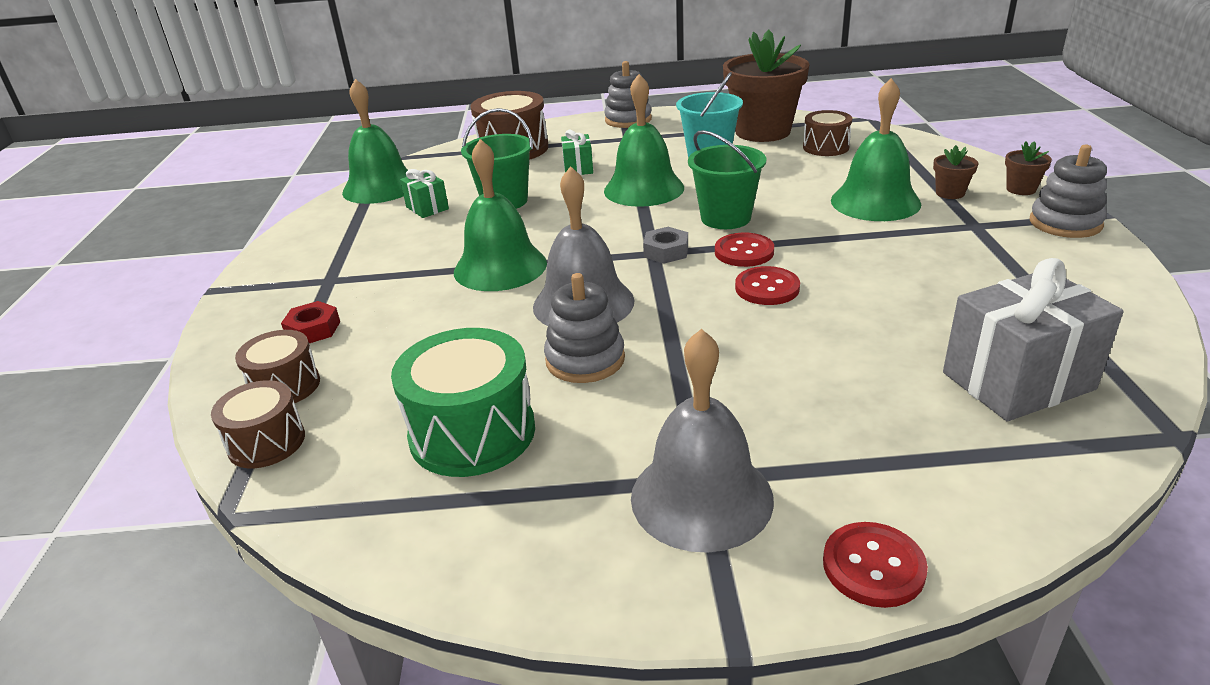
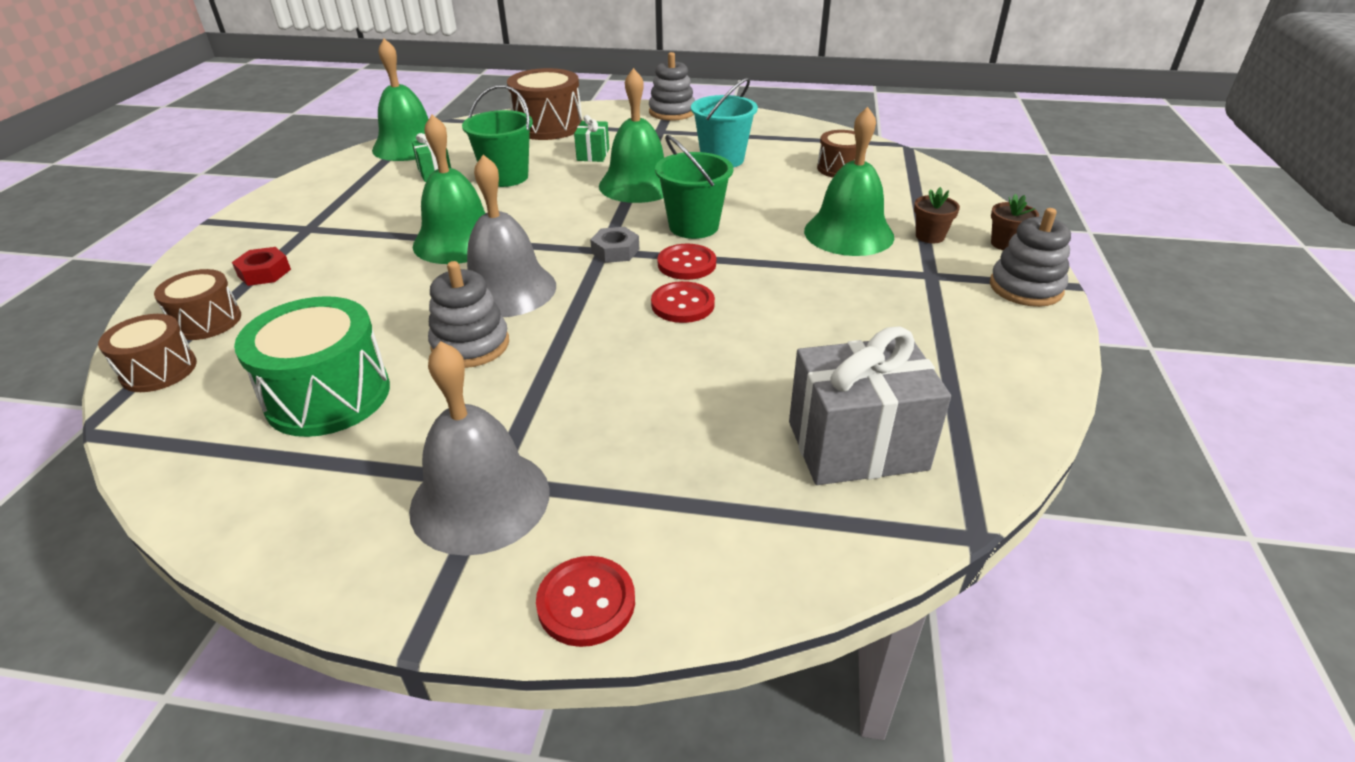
camera: 10 degrees right, 5 degrees up
brown flower pot [723,30,810,142] -> none

